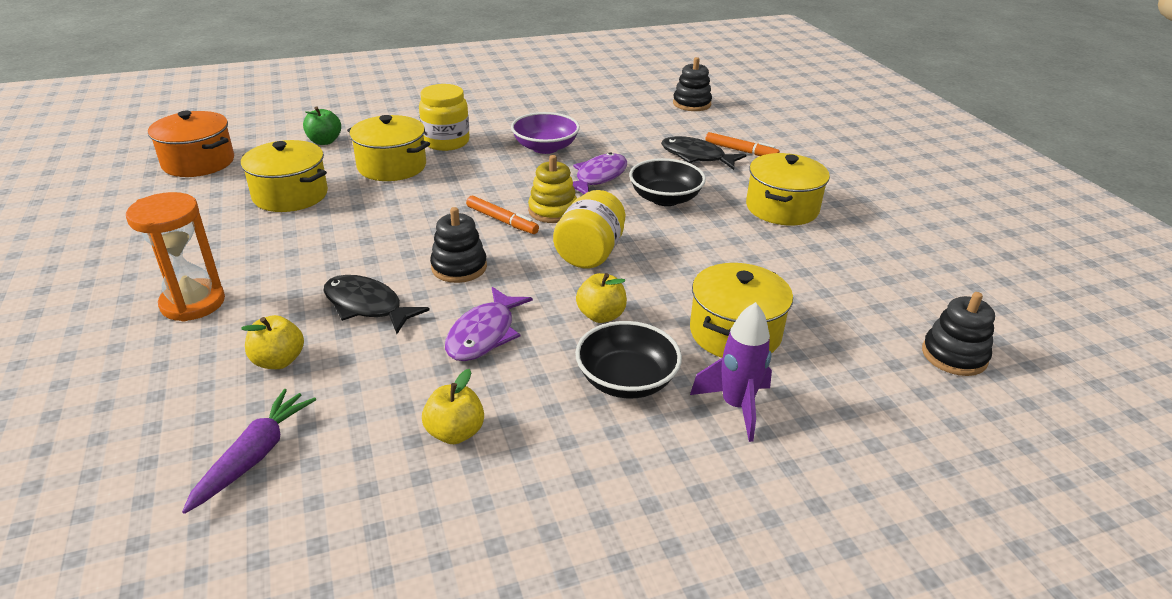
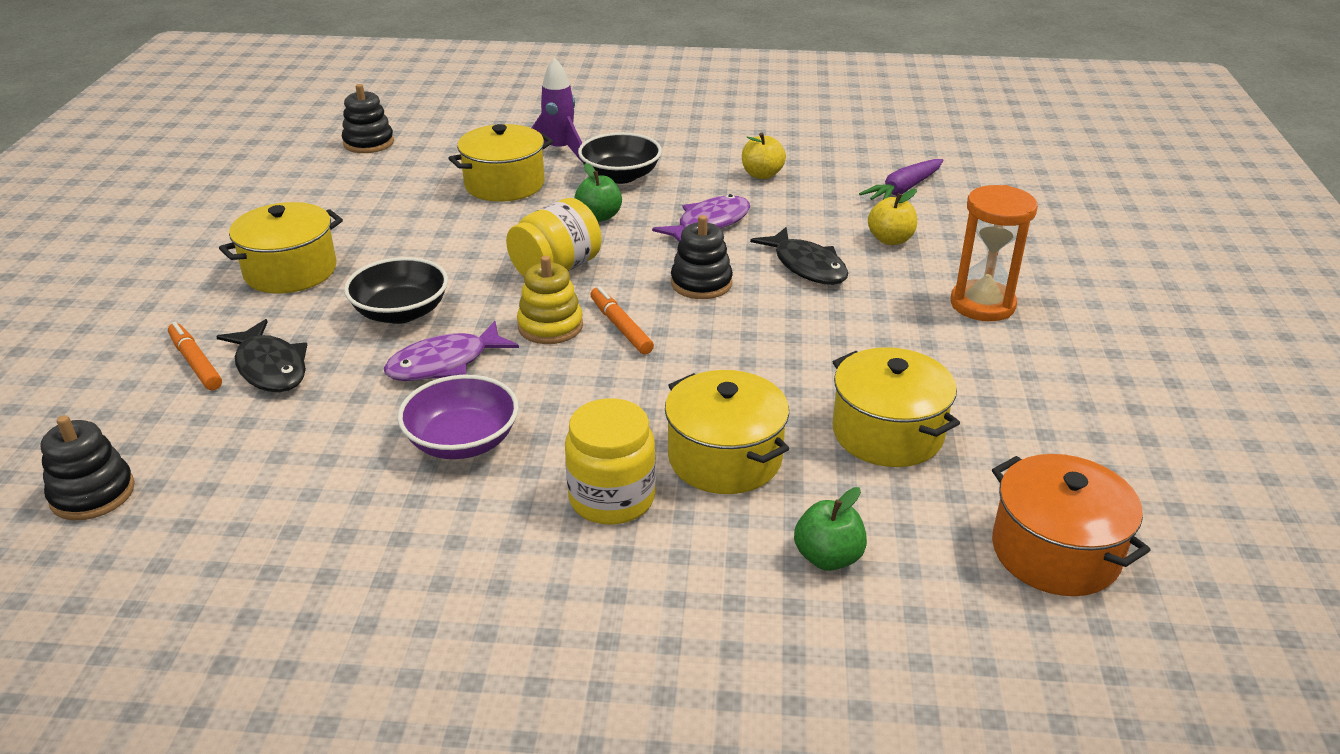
camera: 155 degrees left, 0 degrees up
yellow apple [576,273,627,323] -> green apple [575,163,622,222]

